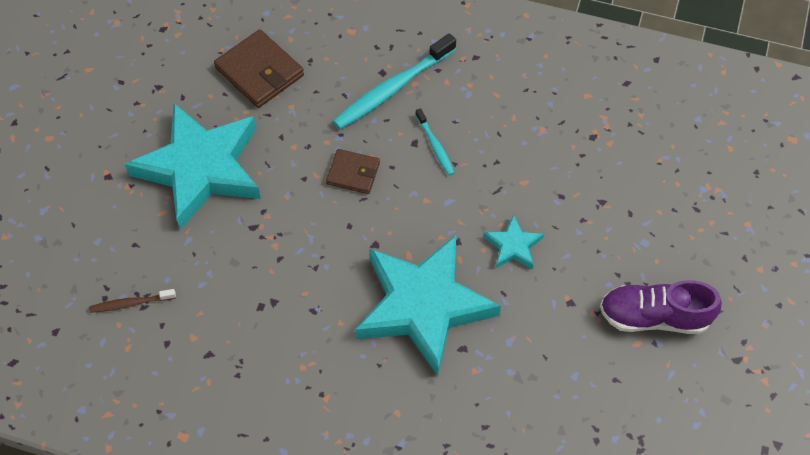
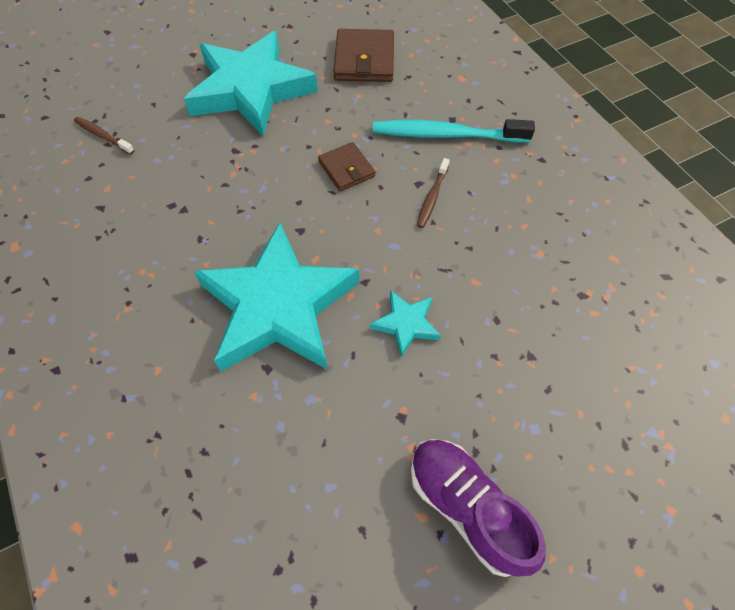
camera: 45 degrees right, 0 degrees up
turquoise toothbrush [415,108,455,175] -> brown toothbrush [417,158,450,228]

